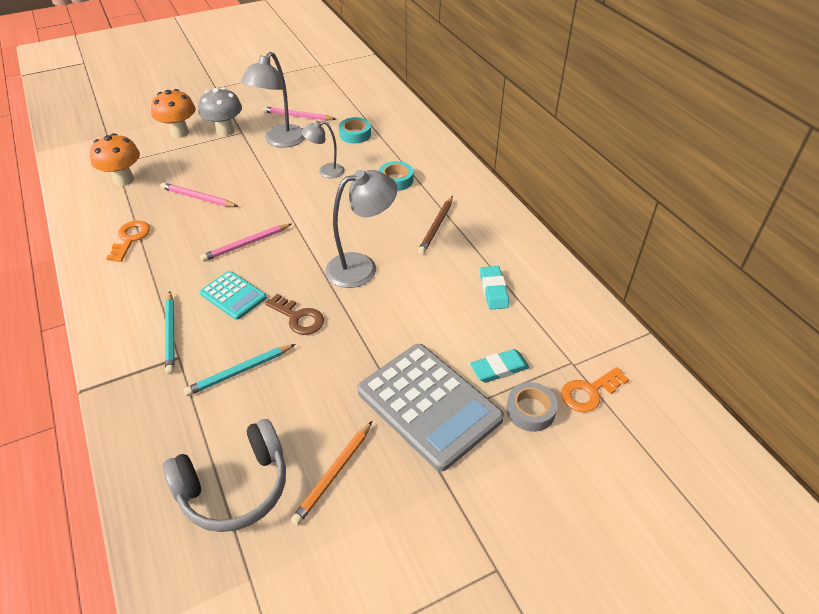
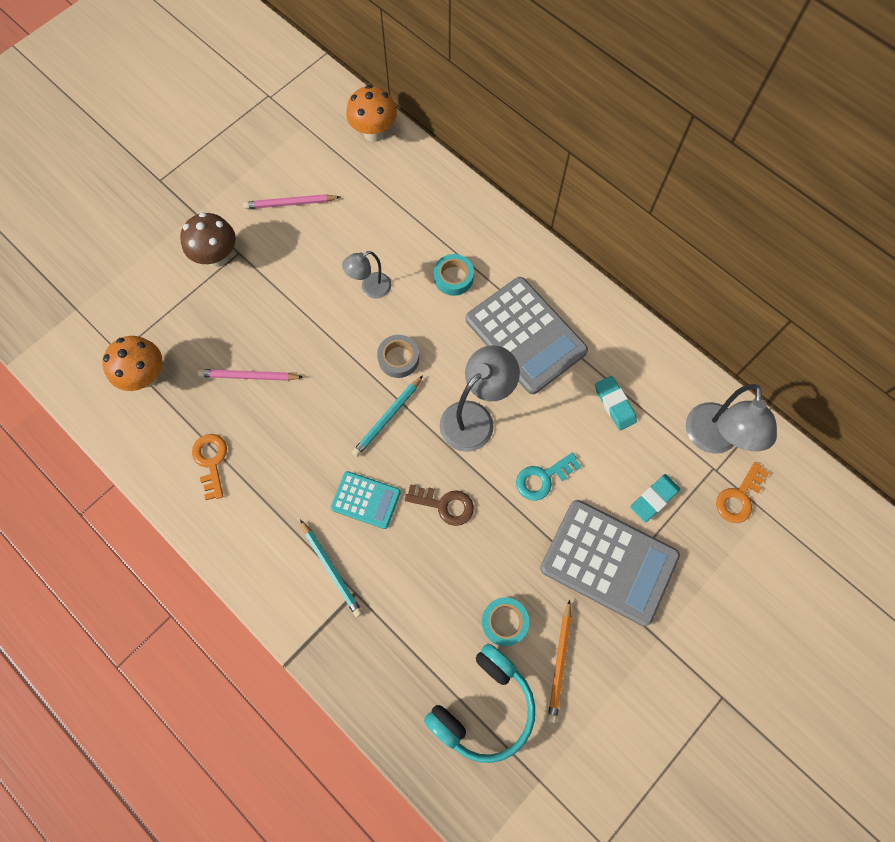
camera: 20 degrees left, 25 degrees up
orange mushroom [151,89,195,138] -> orange mushroom moved to [346,85,397,142]
grey headphones [163,419,286,532] -> turquoise headphones [424,644,535,763]
turquoise pencil [184,344,295,396] -> turquoise pencil moved to [352,375,423,457]
grey mushroom [198,87,242,136] -> brown mushroom [180,212,236,267]
pink pencil [200,224,291,262] -> none
grey lamp [241,52,305,148] -> grey lamp moved to [686,384,777,454]
turquoise tape [339,117,371,144] -> turquoise tape moved to [482,597,529,646]
brown pencil [418,196,453,254] -> grey calculator [466,277,588,394]
grey tape [506,382,558,432] -> grey tape moved to [377,335,419,378]
none -> turquoise key [516,452,581,501]

